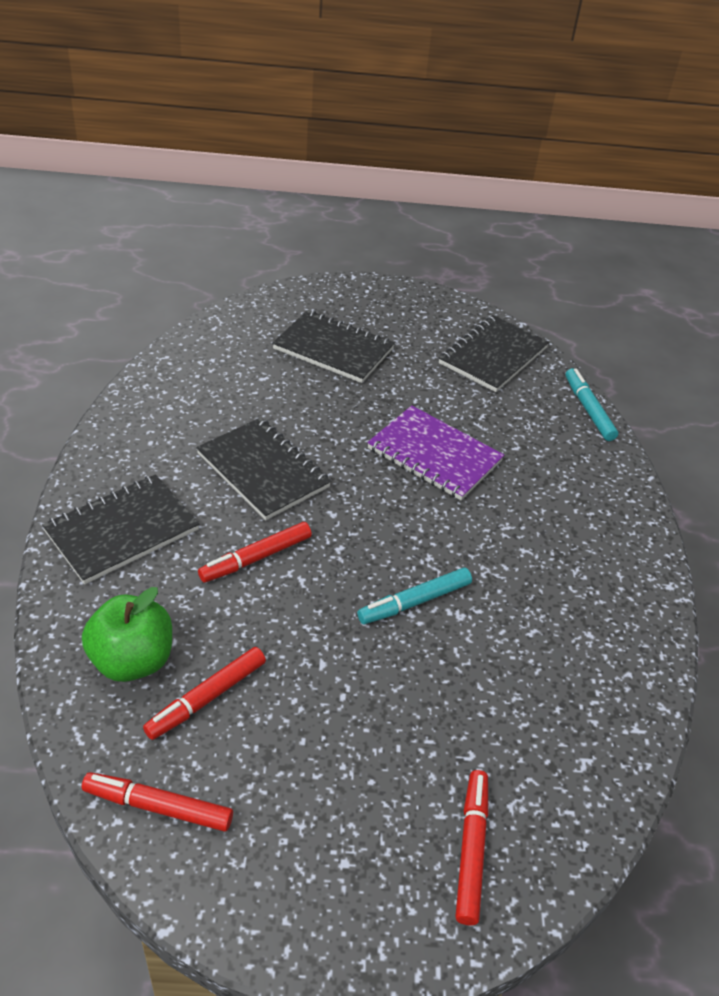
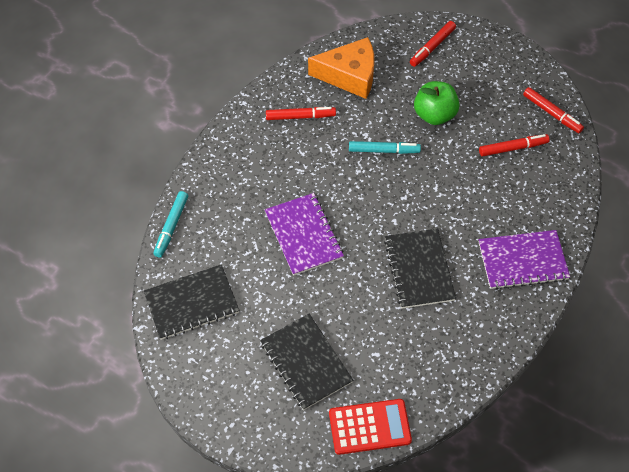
camera: 145 degrees left, 15 degrees up
black notebook [42,474,199,584] -> purple notebook [479,230,570,290]
green apple [82,587,172,682] -> green apple moved to [414,81,459,125]
red marker [198,522,312,583] -> red marker moved to [266,107,336,120]
none -> orange cheese [308,37,374,99]
none -> red calculator [329,399,412,455]

